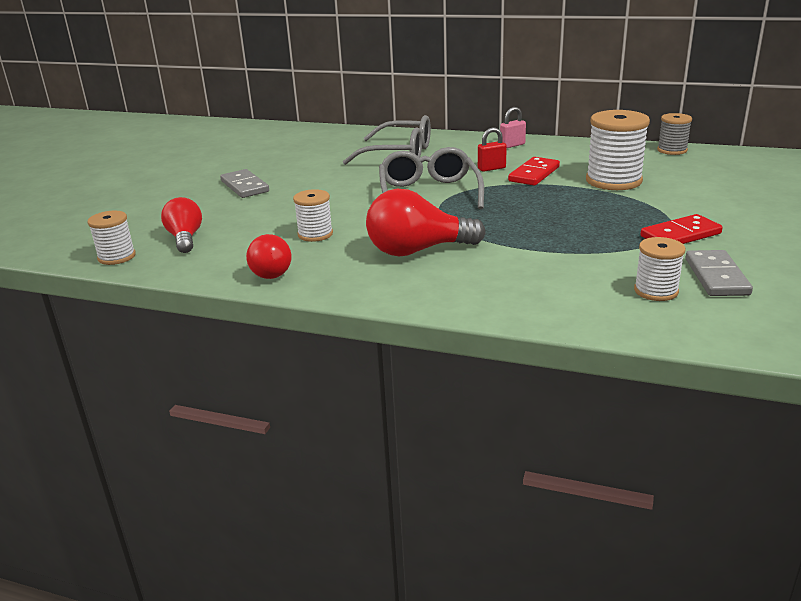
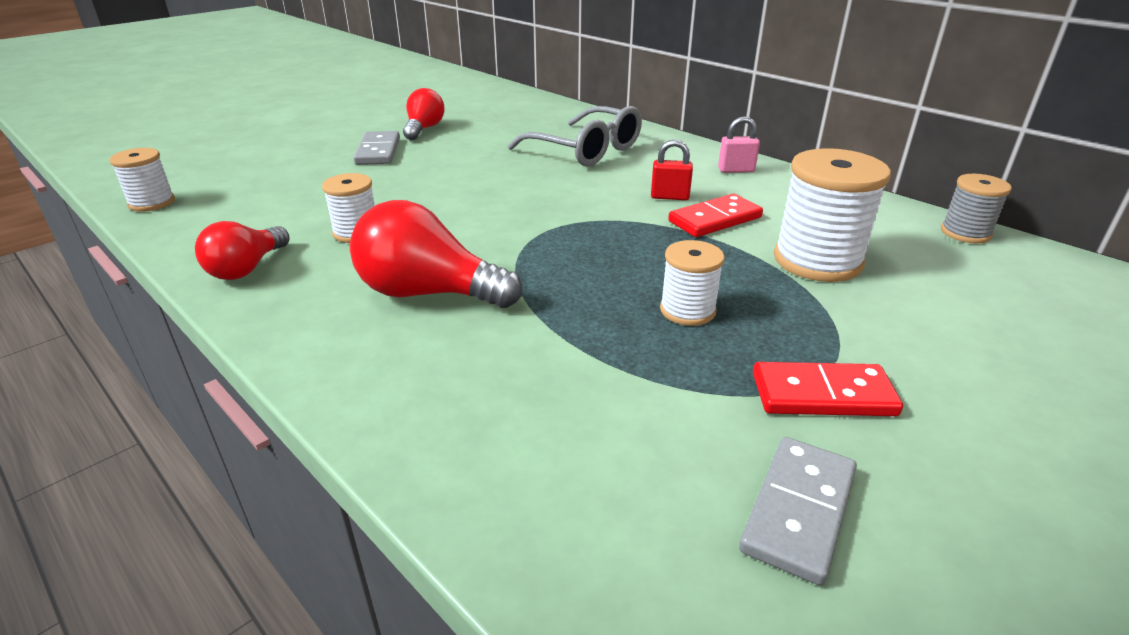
camera: 25 degrees right, 5 degrees up
red light bulb [161,197,202,253] -> red light bulb moved to [403,88,445,140]
grey glasses [379,147,484,209] -> none
white spool [634,237,685,301] -> white spool moved to [660,240,725,326]

